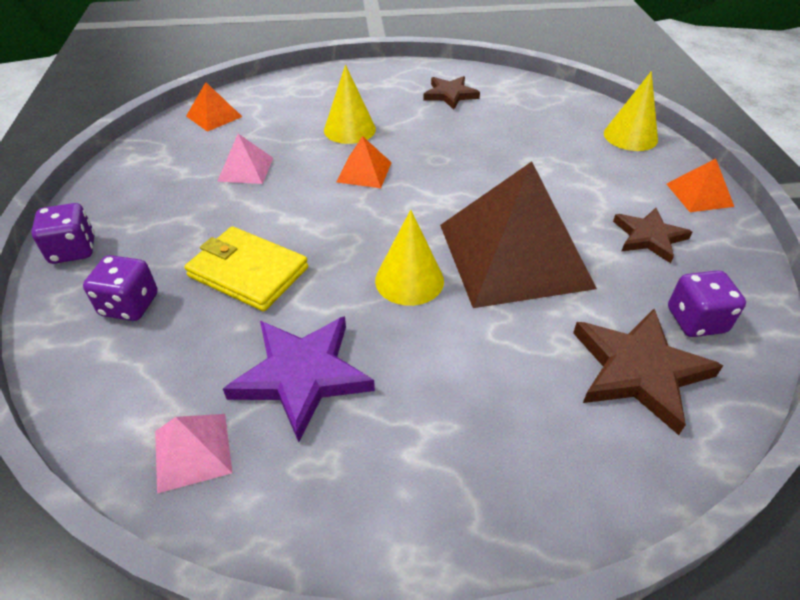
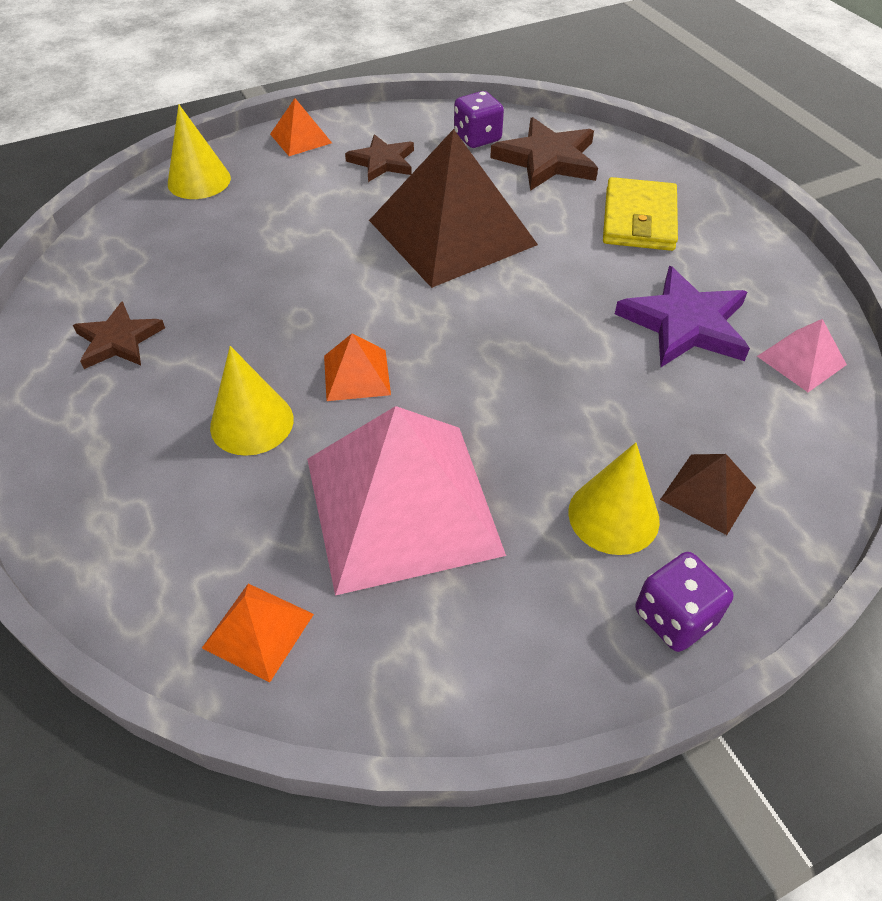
camera: 110 degrees left, 5 degrees up
purple dice [83,255,158,321] -> brown pyramid [660,454,756,535]
yellow wallet [184,226,308,311] -> yellow wallet moved to [603,177,678,251]
pink pyramid [217,134,273,184] -> pink pyramid [307,406,506,596], size x2.30
yellow cone [375,210,444,306] -> yellow cone moved to [568,442,660,555]

